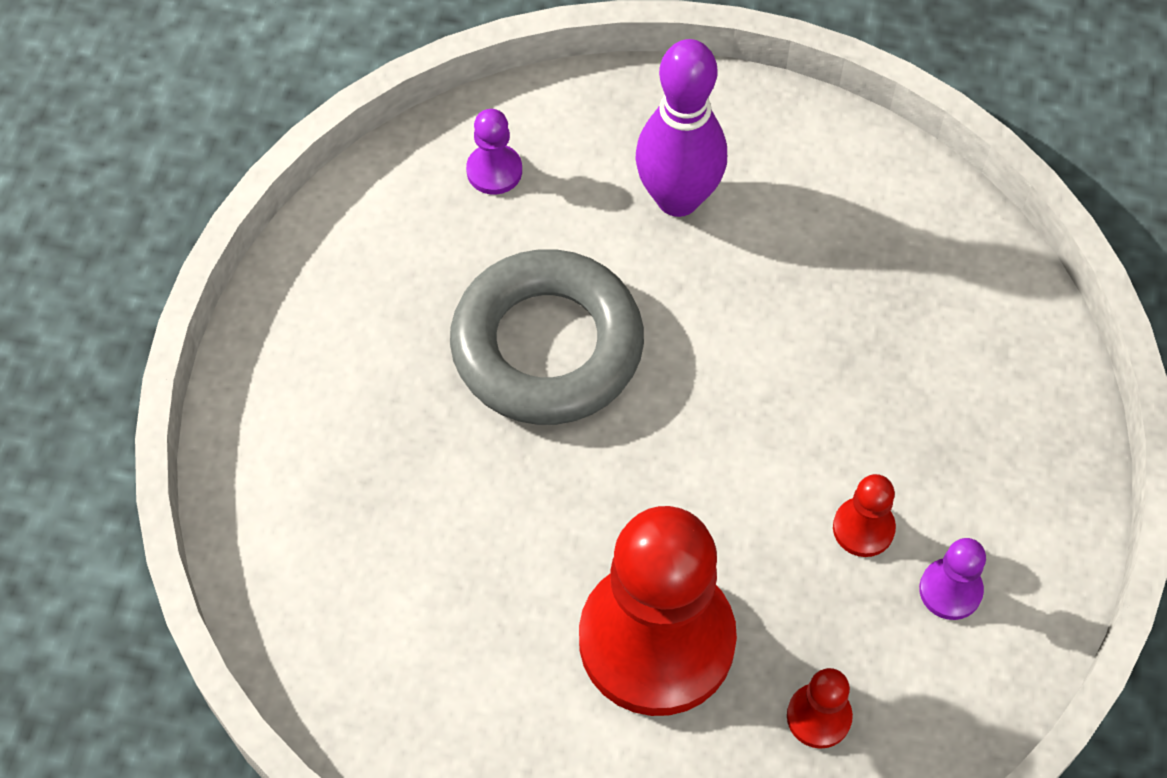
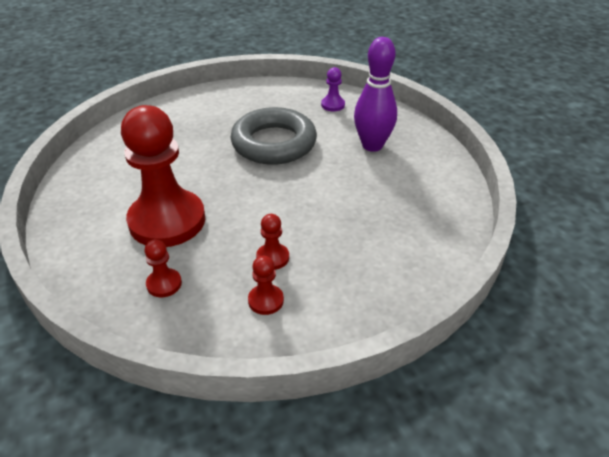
camera: 55 degrees right, 20 degrees down
purple pawn [919,538,986,620] -> red pawn [248,256,284,315]

